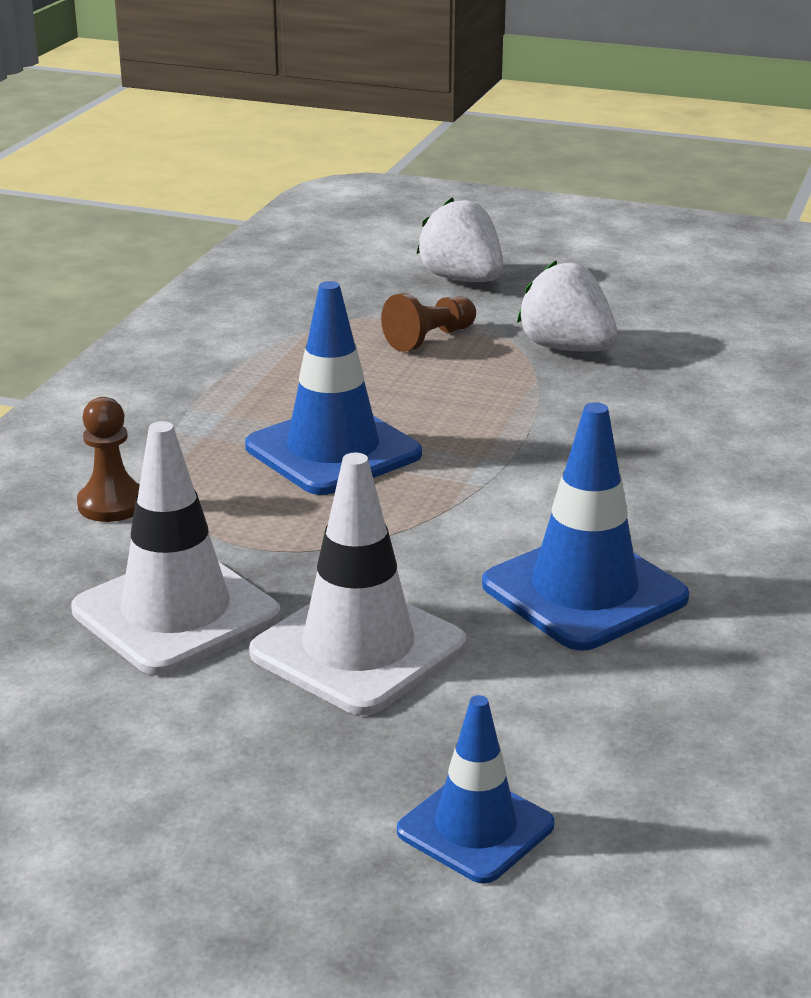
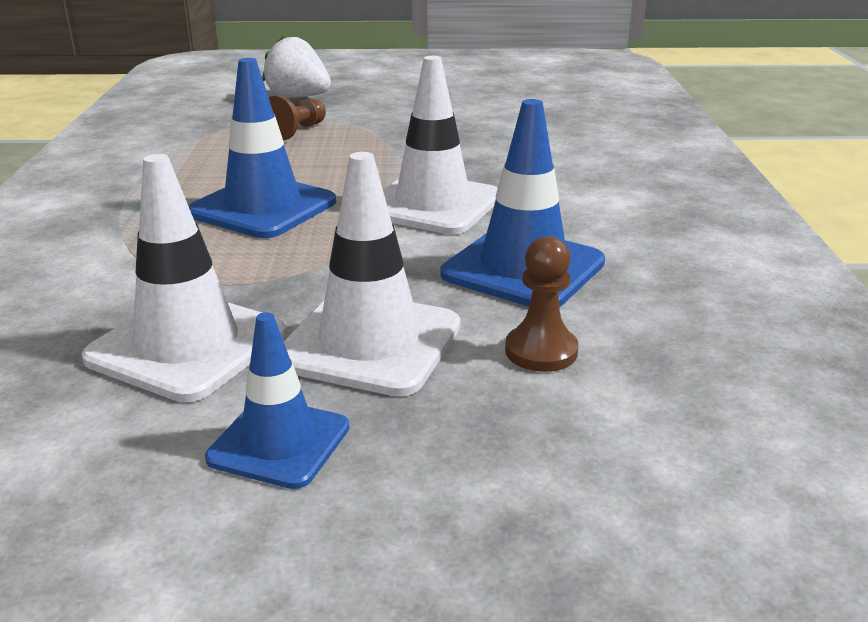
camera: 20 degrees left, 0 degrees up
brown pawn [77,397,140,522] -> brown pawn moved to [505,236,578,372]
blue traffic cone [397,695,554,884] -> blue traffic cone moved to [205,312,350,489]
white strawberry [517,261,618,352] -> none
none -> white traffic cone [383,56,498,234]

